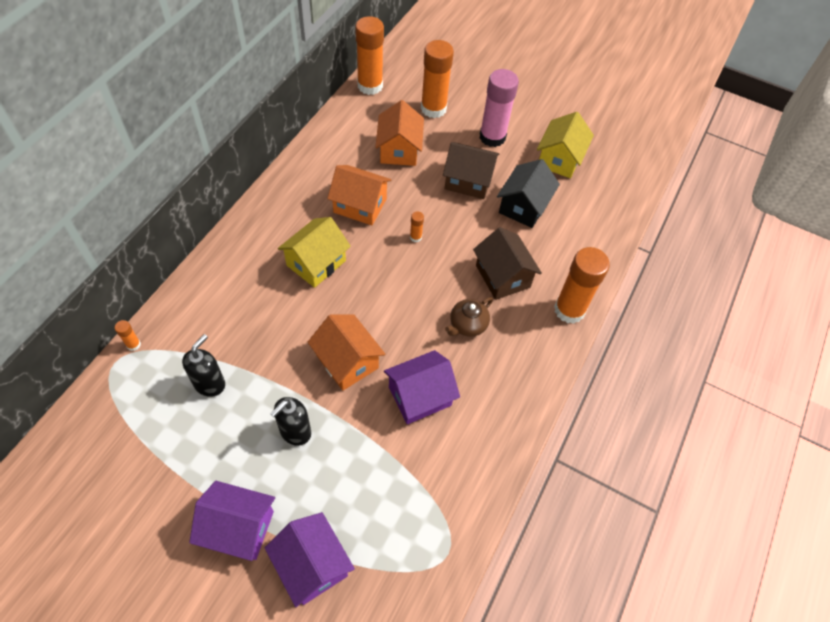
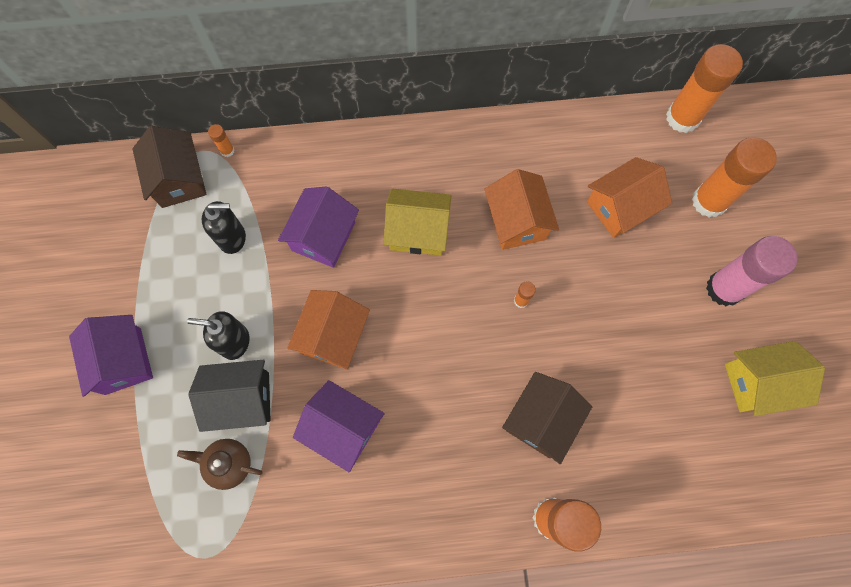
camera: 60 degrees right, 15 degrees up
purple house [265,512,355,607] -> purple house moved to [278,186,359,268]
brown house [443,142,500,199] -> brown house moved to [133,126,207,208]
brown teapot [445,297,493,337] -> brown teapot moved to [177,439,263,490]
black house [497,159,560,228] -> black house moved to [189,360,271,432]

